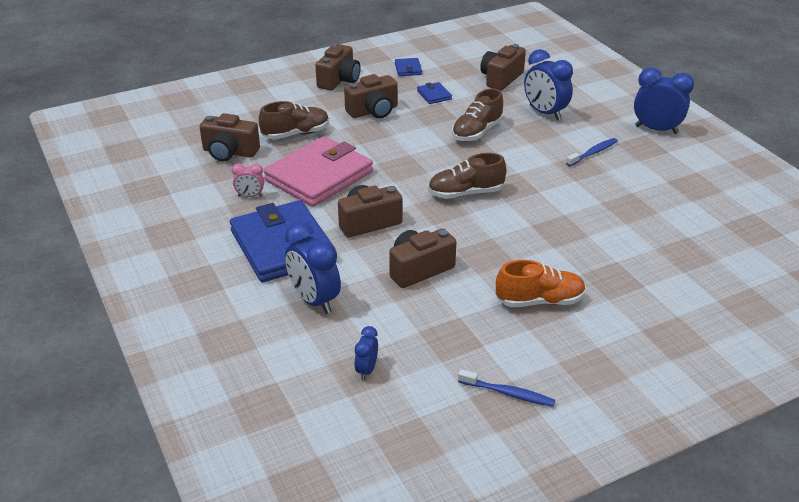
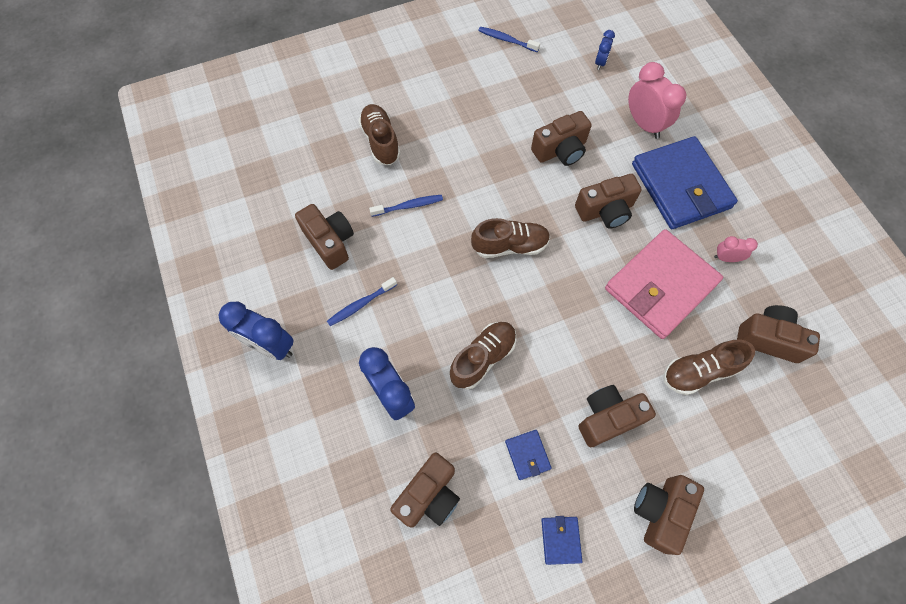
camera: 175 degrees left, 30 degrees up
blue clock [285,222,341,314] -> pink clock [628,62,686,139]
orange shoe [496,260,586,307] -> none
none -> brown camera [295,204,354,270]
none -> brown shoe [358,104,400,165]
none -> blue toothbrush [369,195,443,217]

